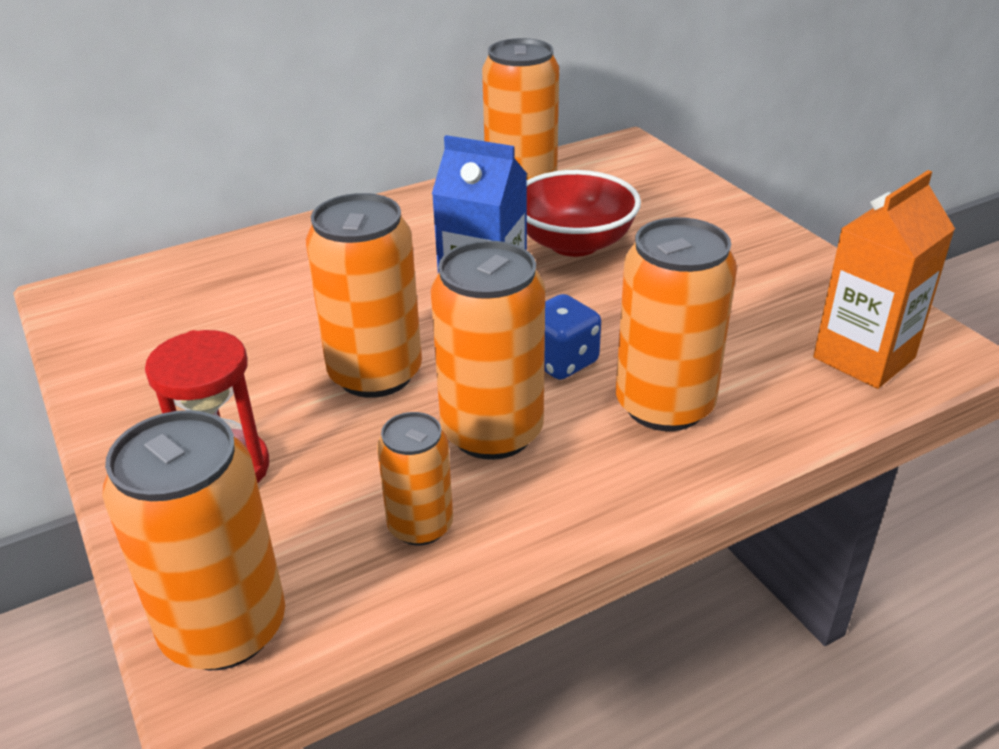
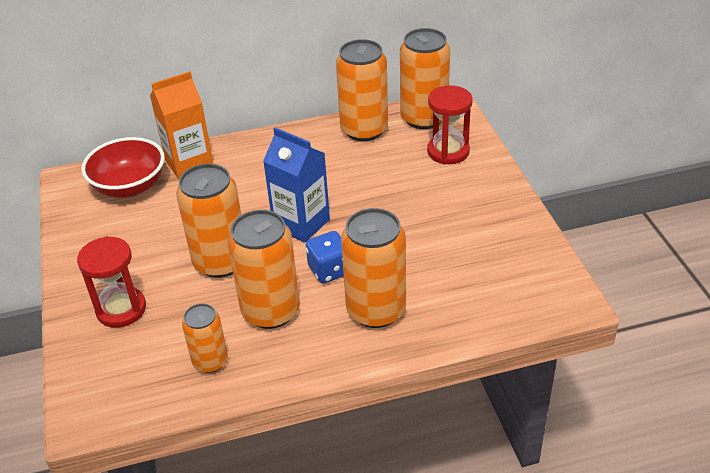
camera: 15 degrees right, 5 degrees up
orange can [102,410,285,670] -> orange can moved to [400,28,450,129]
red bowl [527,170,641,257] -> red bowl moved to [81,137,165,198]
orange carton [813,170,955,389] -> orange carton moved to [150,71,213,179]
none -> red hourglass [427,85,473,164]

